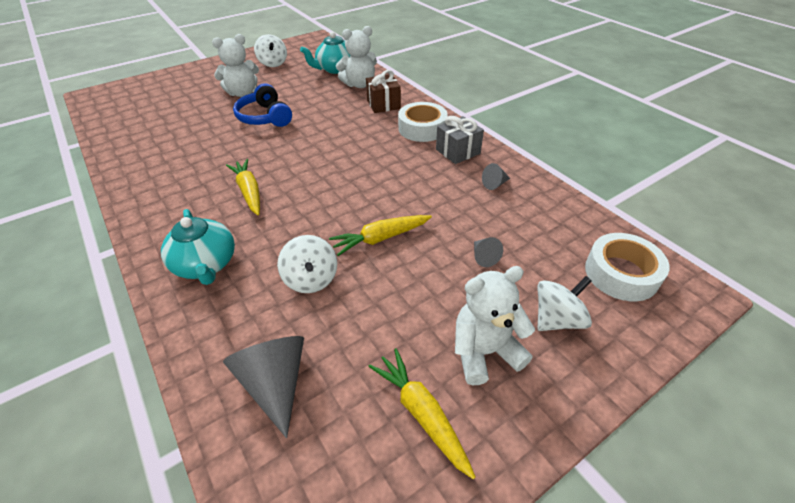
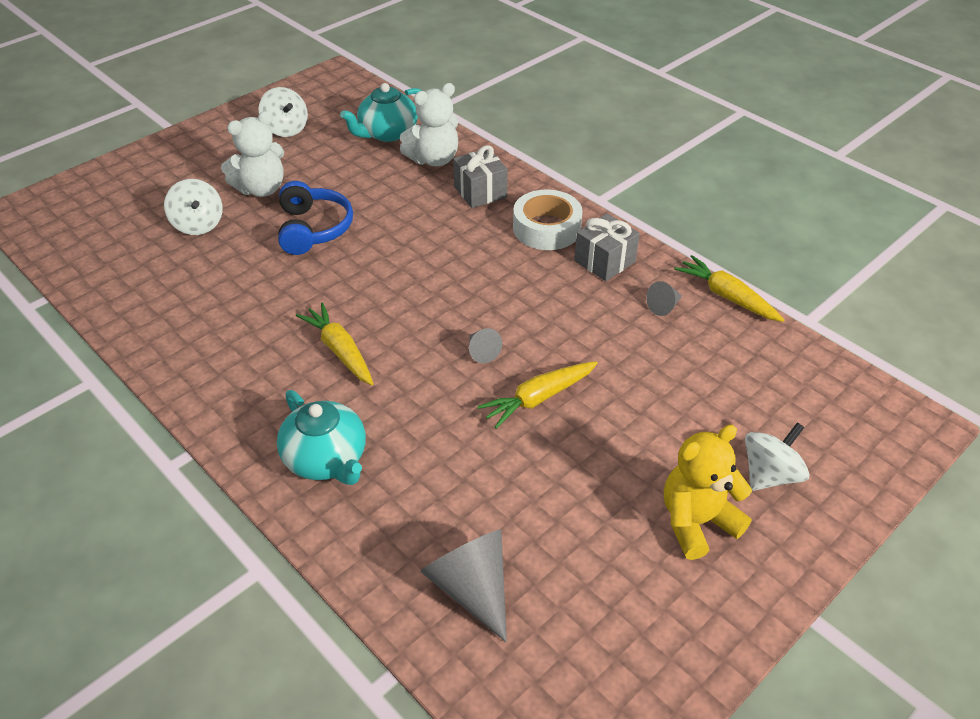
camera: 10 degrees left, 0 degrees up
blue headphones [233,83,292,127] -> blue headphones turned 150 degrees counterclockwise [278,181,353,255]
white spinning top [277,235,337,293] -> white spinning top moved to [164,179,223,235]
brown gift [366,70,401,113] -> grey gift [453,145,508,208]
yellow carrot [368,348,476,479] -> yellow carrot moved to [674,255,784,322]
white teddy bear [455,266,535,385] -> yellow teddy bear [664,424,752,560]
grey cone [474,237,503,267] -> grey cone moved to [469,328,502,363]
white tape [585,233,670,301] -> none

